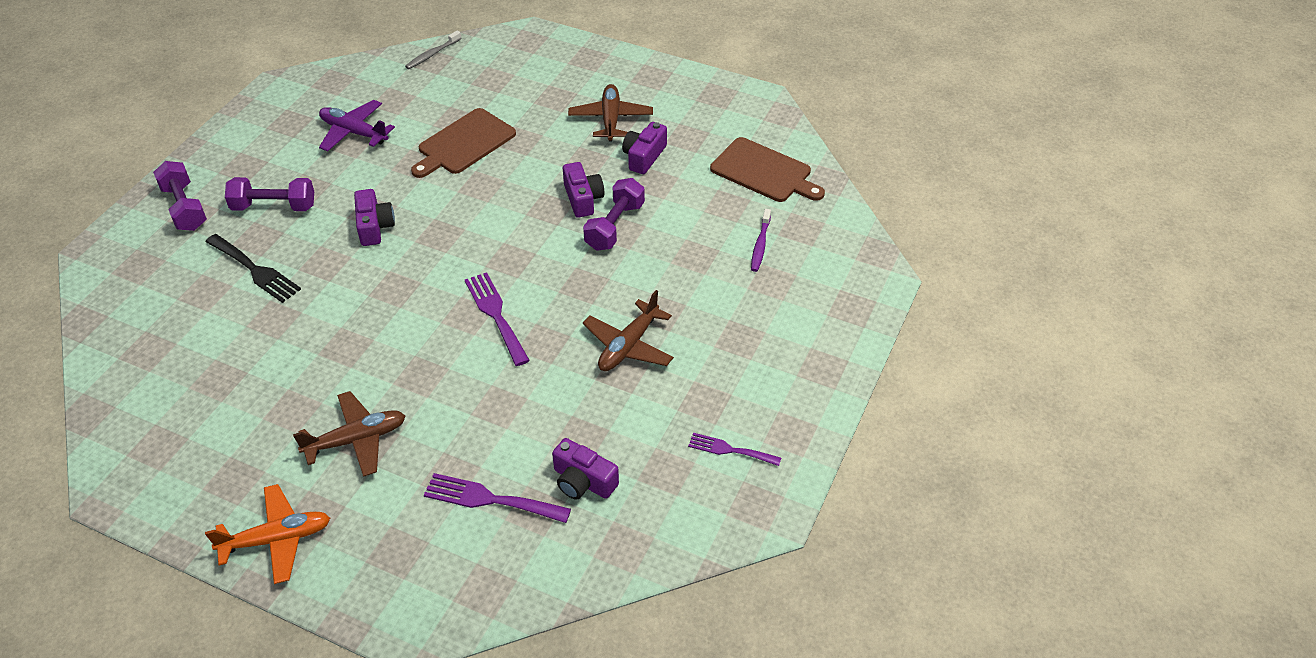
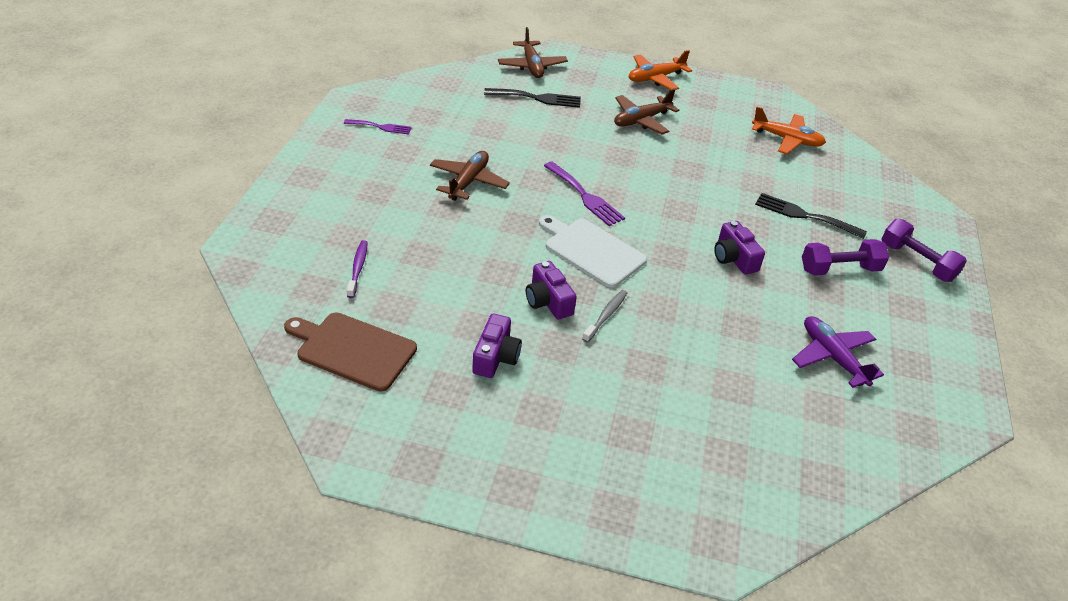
camera: 165 degrees right, 5 degrees down
purple plane [319,100,395,152] -> purple plane turned 135 degrees counterclockwise [792,316,884,388]
grey toothbrush [405,30,462,69] -> grey toothbrush moved to [582,290,627,343]
brown cutting board [411,108,516,178] -> none
purple fork [424,473,571,523] -> black fork [484,88,581,108]
purple camera [552,438,619,500] -> none
brown plane [568,84,653,142] -> brown plane moved to [498,27,568,78]
purple dumbbell [583,178,645,251] -> none
none -> white cutting board [539,215,647,288]
none -> orange plane [752,107,826,154]

